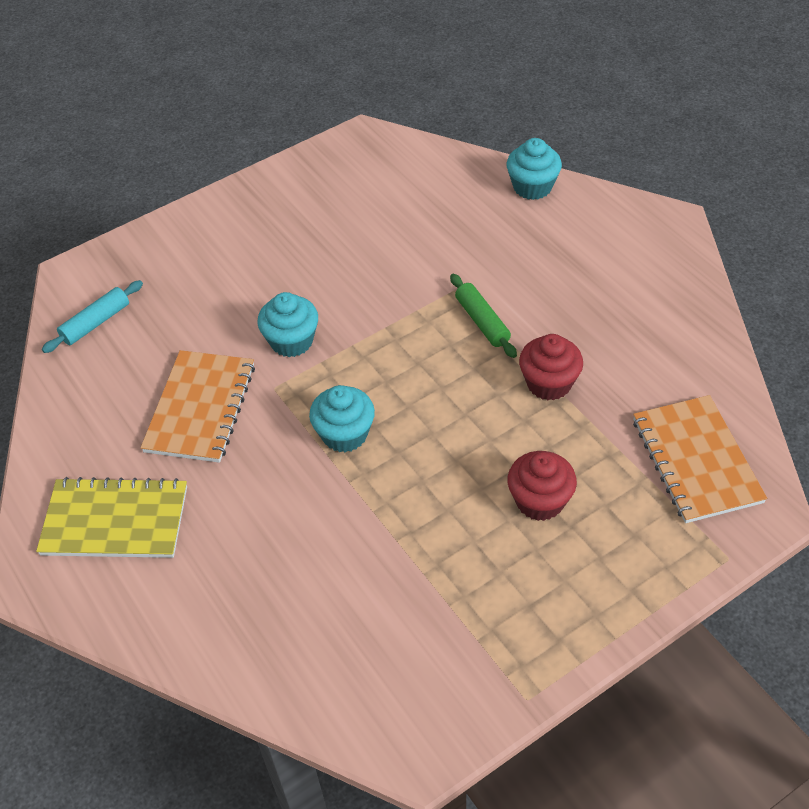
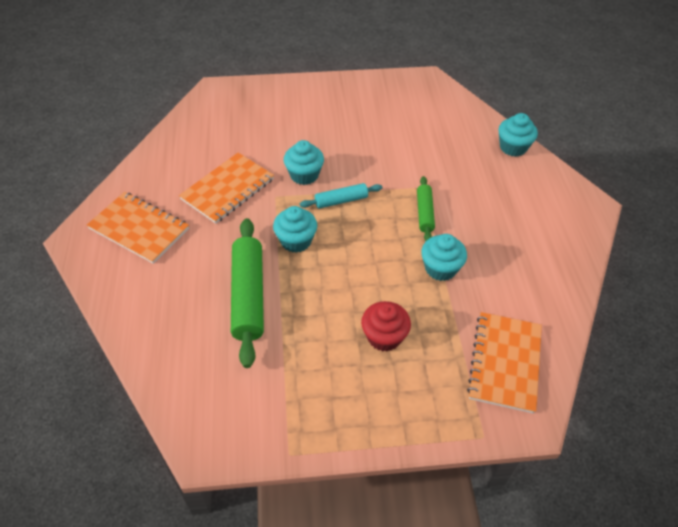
camera: 25 degrees right, 0 degrees up
yellow notebook [36,477,187,558] -> orange notebook [87,192,189,264]
turquoise rolling pin [42,280,143,353] -> turquoise rolling pin moved to [300,183,382,209]
red cupcake [519,334,583,400] -> turquoise cupcake [421,234,467,281]
none -> green rolling pin [231,218,264,368]

